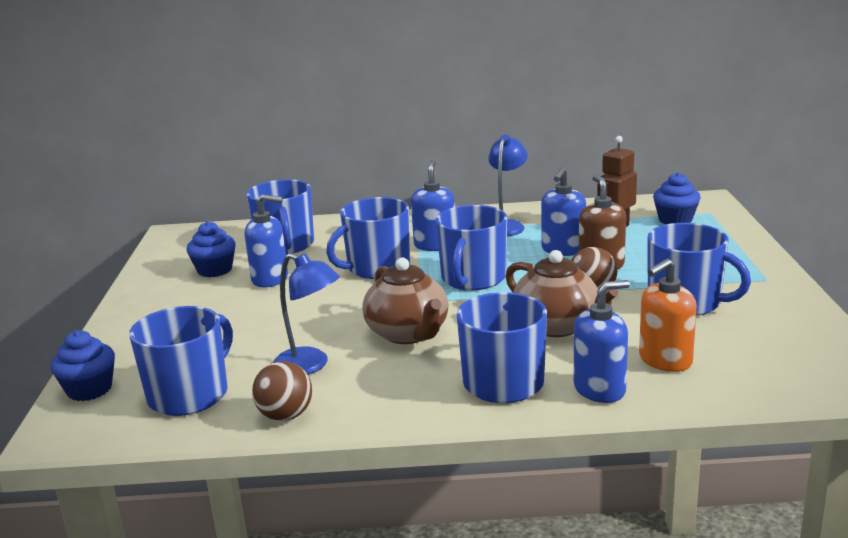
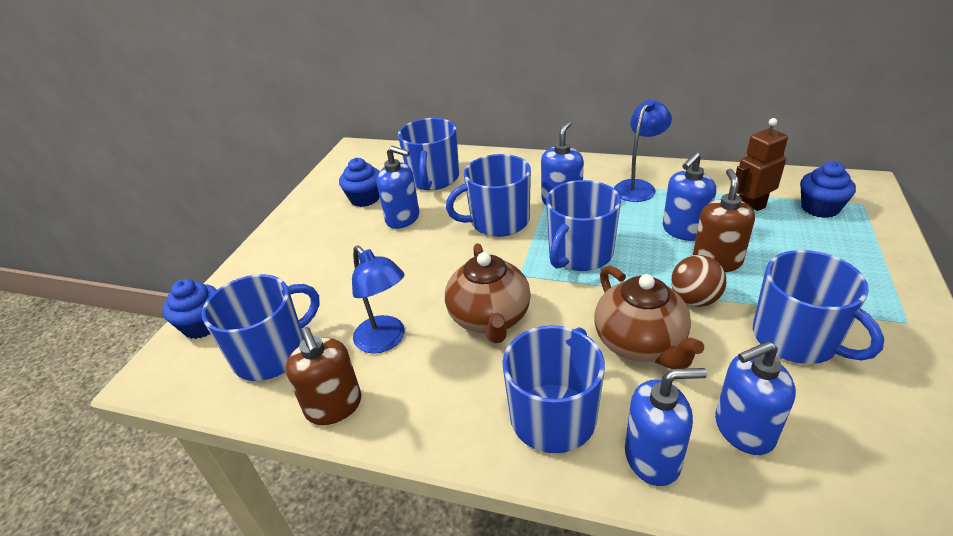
camera: 20 degrees right, 15 degrees up
brown ball [252,361,312,421] -> brown soap dispenser [286,327,361,425]
orange soap dispenser [639,258,697,372] -> blue soap dispenser [715,341,796,455]

